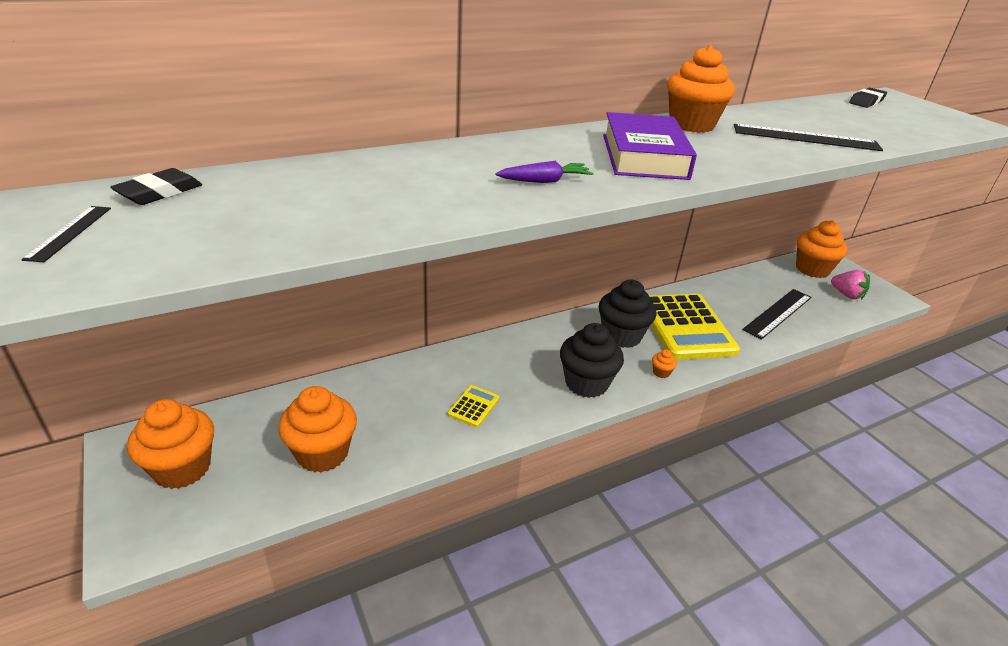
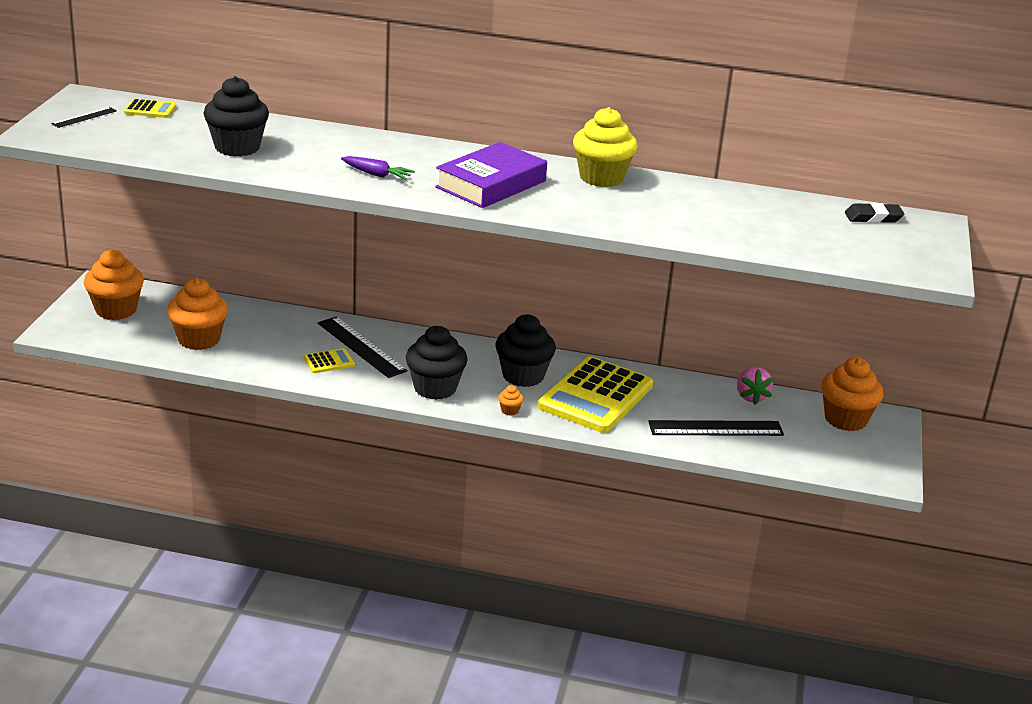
camera: 40 degrees right, 5 degrees down
black eraser [110,168,202,205] -> yellow calculator [124,99,176,118]
orange cupcake [667,45,735,133] -> yellow cupcake [573,107,637,187]
black ruler [734,124,883,151] -> black ruler moved to [318,317,408,378]
pink strawberry [831,270,870,300] -> pink strawberry moved to [737,367,774,405]
none -> black cupcake [203,76,269,156]

